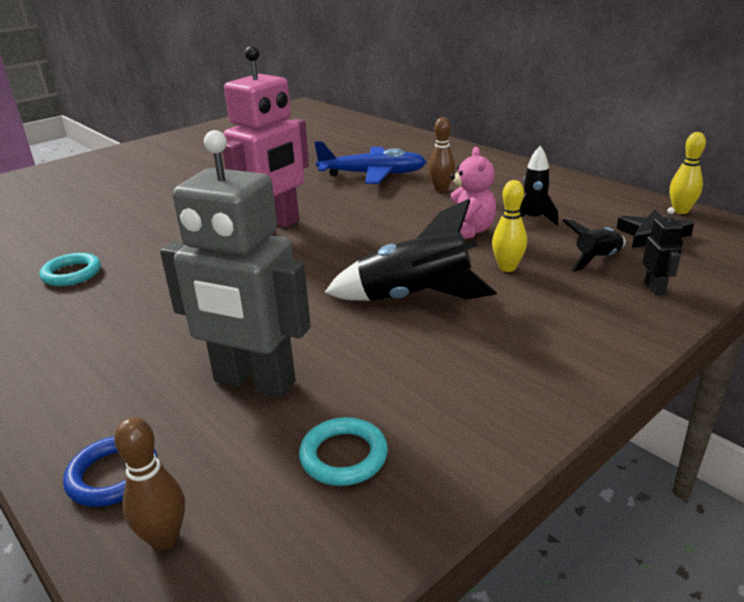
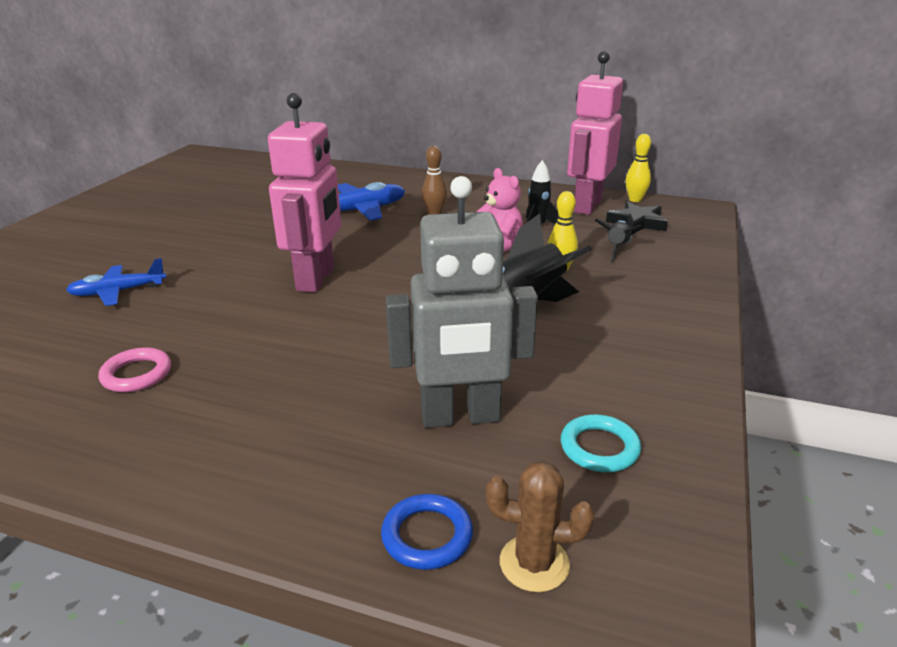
camera: 30 degrees left, 0 degrees up
turquoise ring [39,253,101,286] -> pink ring [98,347,171,392]
brown bowling pin [114,417,185,550] -> brown cactus [486,461,594,592]
black robot [642,207,683,295] -> none
none -> blue plane [66,258,166,306]
none -> pink robot [567,51,623,215]

